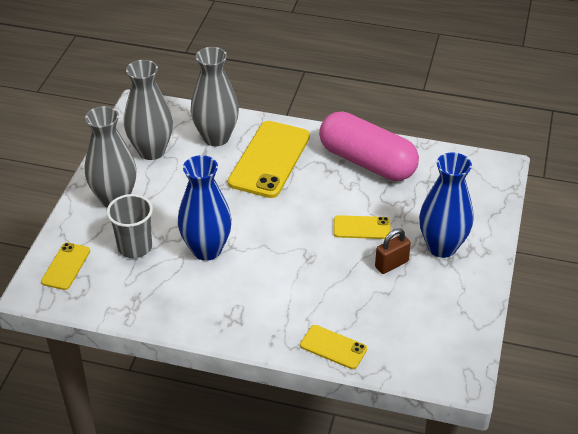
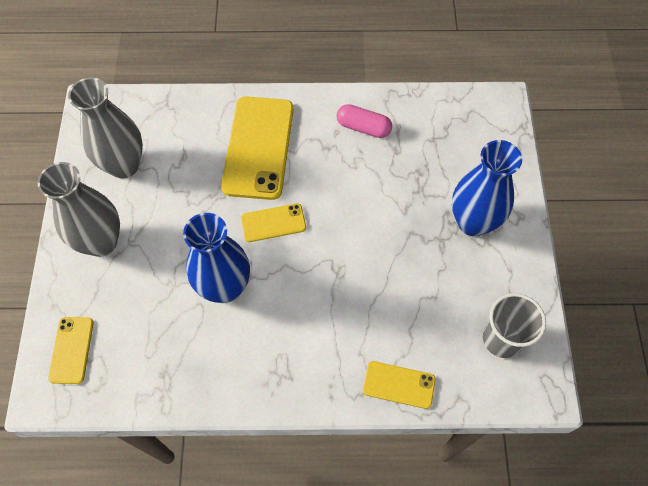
camera: 15 degrees left, 20 degrees up
grey cup [107,194,153,258] -> grey cup moved to [483,293,546,358]
grey vase [191,47,239,146] -> none
pink capsule [319,111,419,181] -> pink capsule [336,104,392,138], size x0.48
yellow phone [334,215,391,239] -> yellow phone moved to [241,203,306,242]
brown padlock [375,228,411,274] -> none

